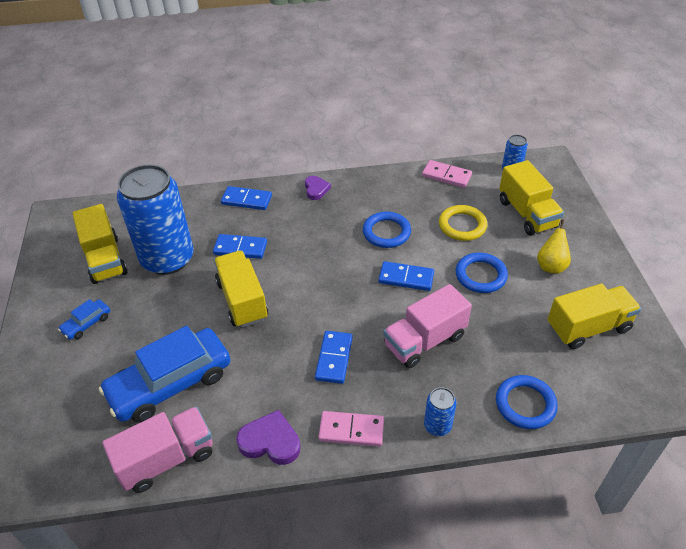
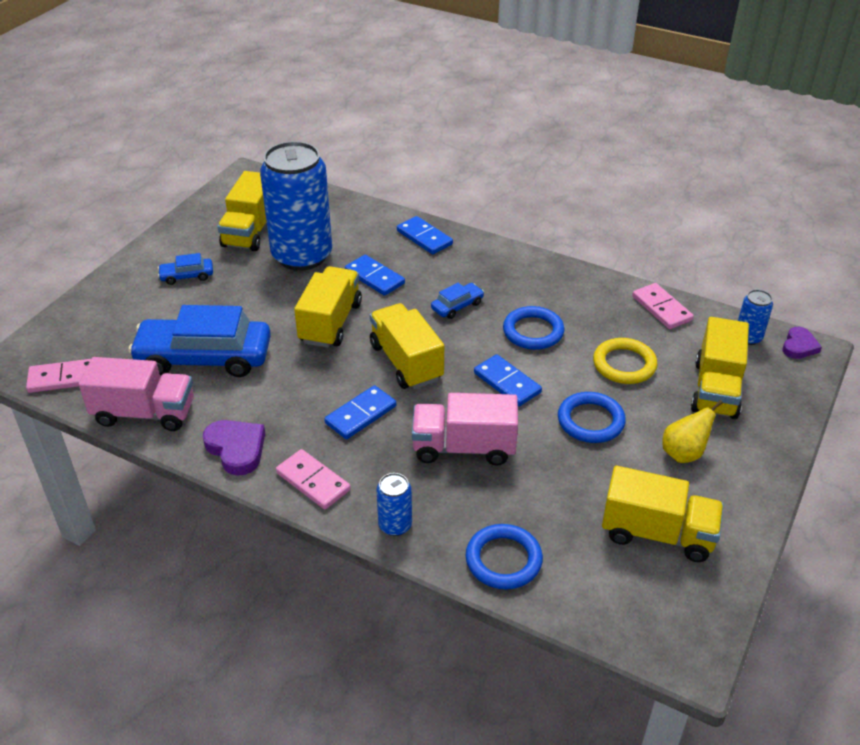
camera: 35 degrees right, 5 degrees down
purple heart [305,176,331,200] -> purple heart moved to [783,327,822,359]
none -> pink domino [26,359,91,393]
none -> yellow truck [370,303,444,389]
none -> blue car [431,283,484,319]

